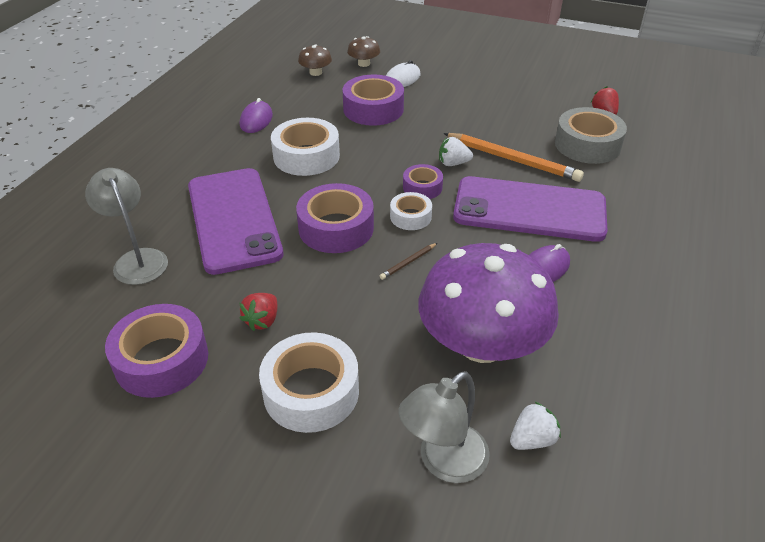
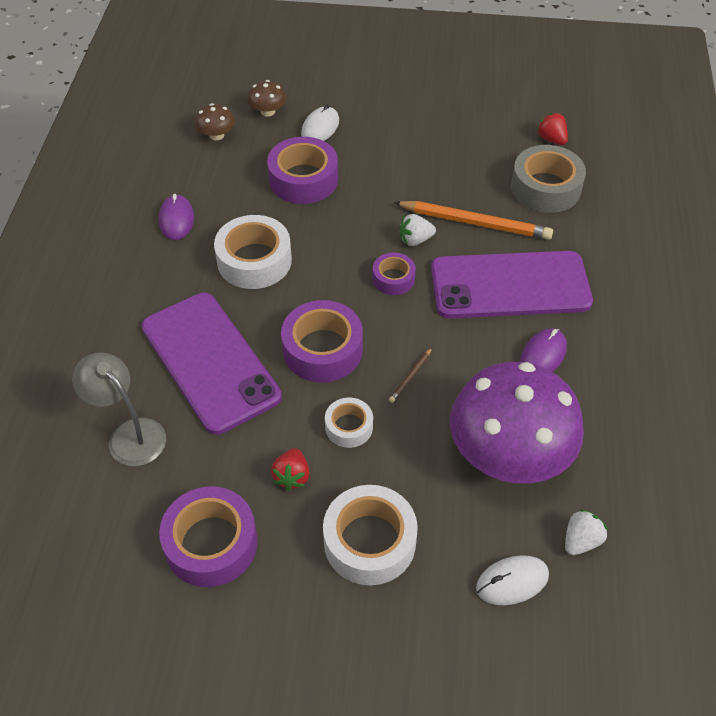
camera: 15 degrees left, 10 degrees up
white tape [390,192,432,230] -> white tape moved to [325,398,373,448]
grey lamp [398,371,490,483] -> white mouse [476,555,549,605]

